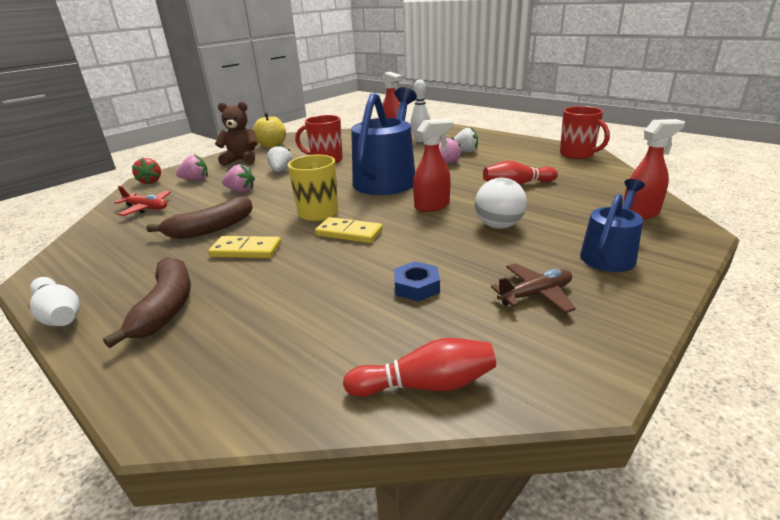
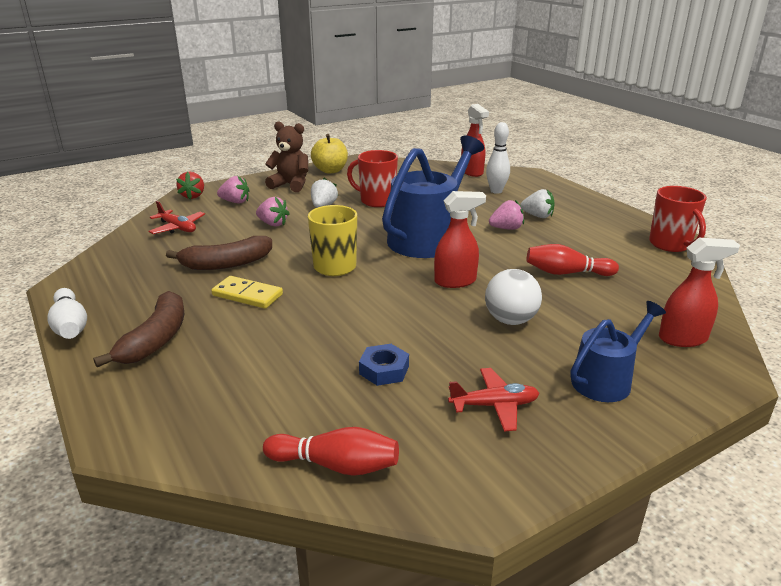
camera: 15 degrees right, 0 degrees up
yellow domino [315,217,383,243] -> none
brown plane [491,263,576,313] -> red plane [448,368,539,432]

